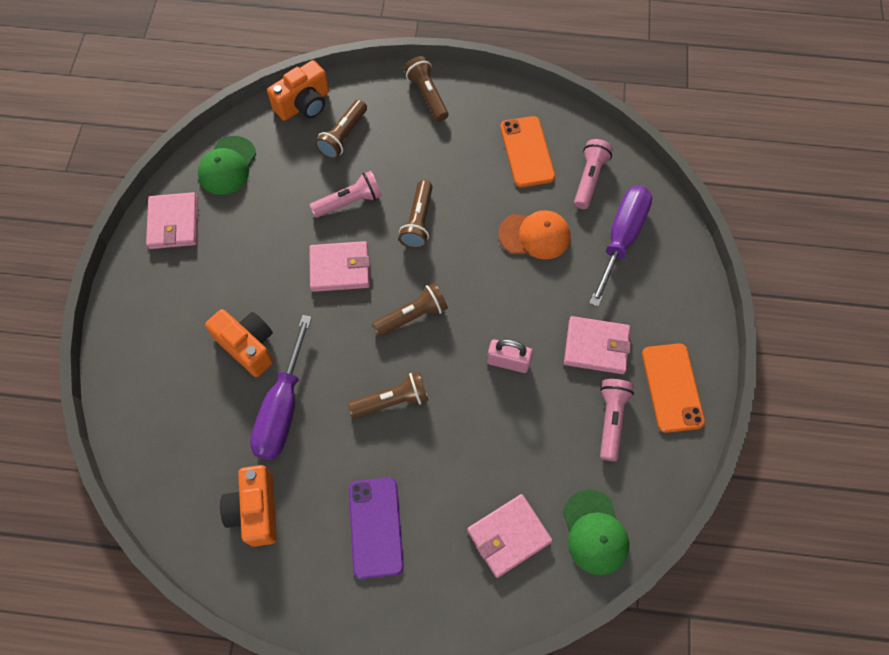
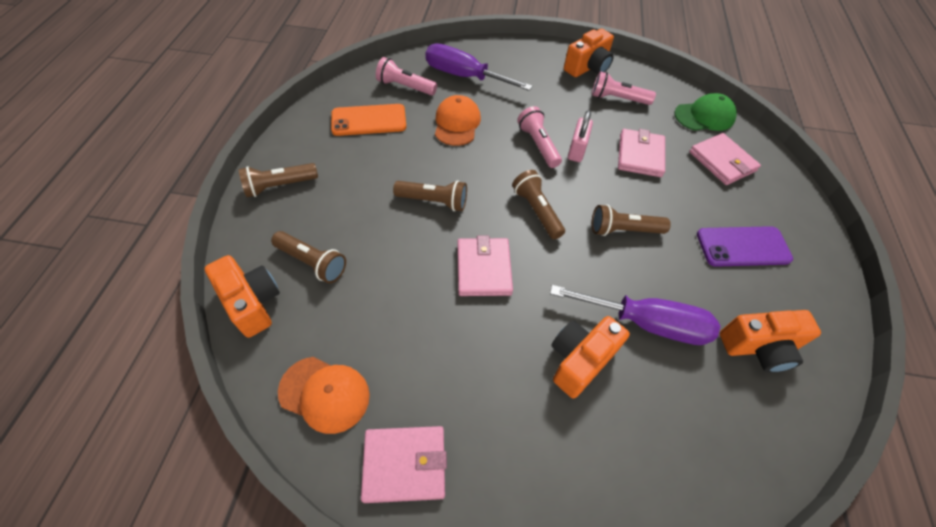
camera: 90 degrees left, 10 degrees down
green cap [198,136,256,195] -> orange cap [278,357,370,434]
pink flashlight [310,171,382,218] -> pink flashlight moved to [517,106,562,168]
brown flashlight [348,372,429,418] -> brown flashlight turned 75 degrees counterclockwise [592,204,671,236]
pink wallet [564,316,631,374] -> pink wallet moved to [618,129,665,177]
orange phone [642,343,705,433] -> orange camera [564,29,614,77]

